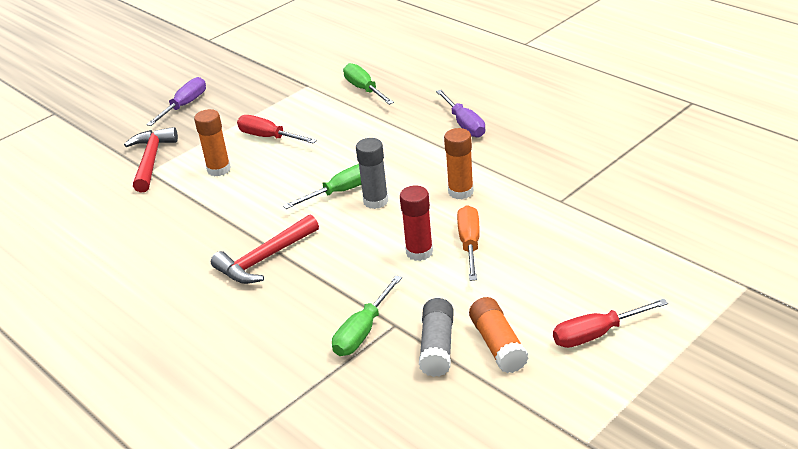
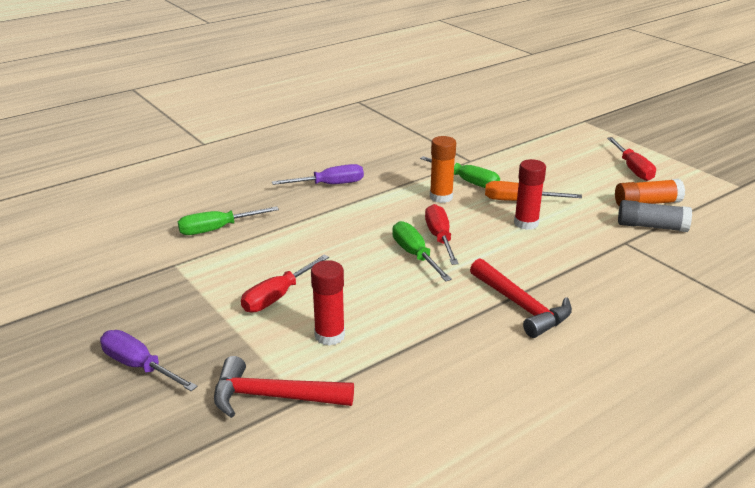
camera: 85 degrees left, 5 degrees down
orange glue stick [194,109,231,176] -> red glue stick [311,260,345,346]
green screwdriver [332,275,402,356] -> green screwdriver moved to [420,156,500,188]
grey glue stick [356,138,388,209] -> red screwdriver [425,204,459,265]

